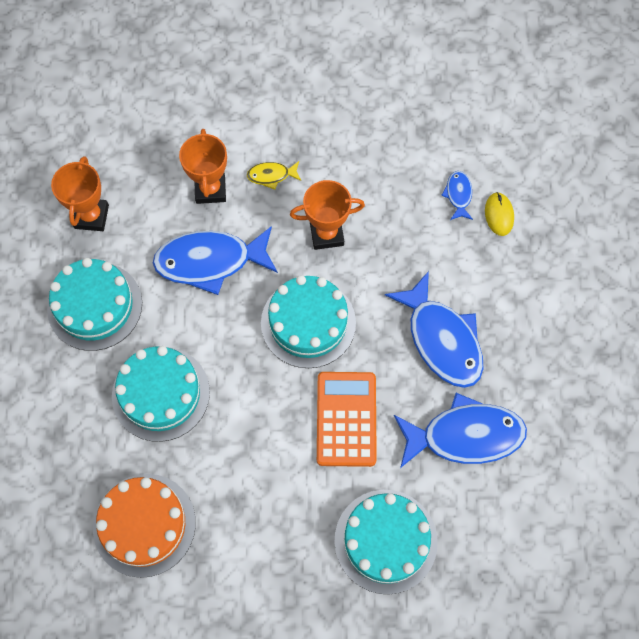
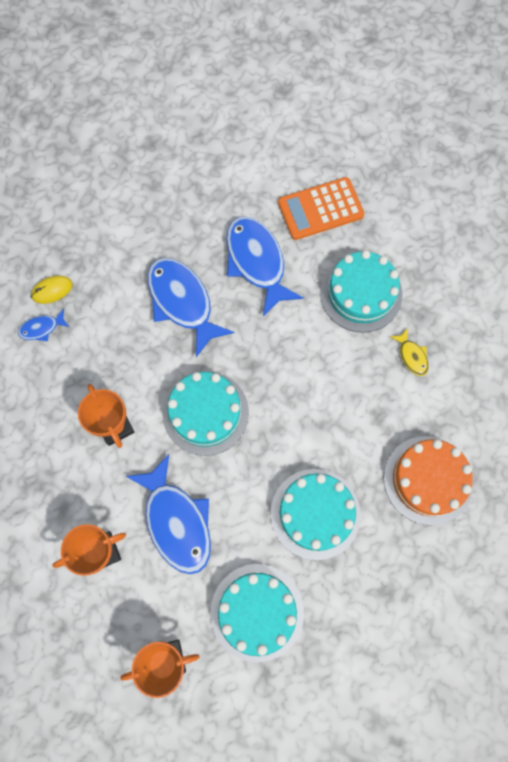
camera: 110 degrees left, 5 degrees up
yellow fish [247,161,301,190] -> yellow fish moved to [390,328,429,376]
orange calculator [317,372,377,467] -> orange calculator moved to [278,177,365,240]
blue fish [385,271,483,388] -> blue fish turned 75 degrees counterclockwise [148,258,234,357]

